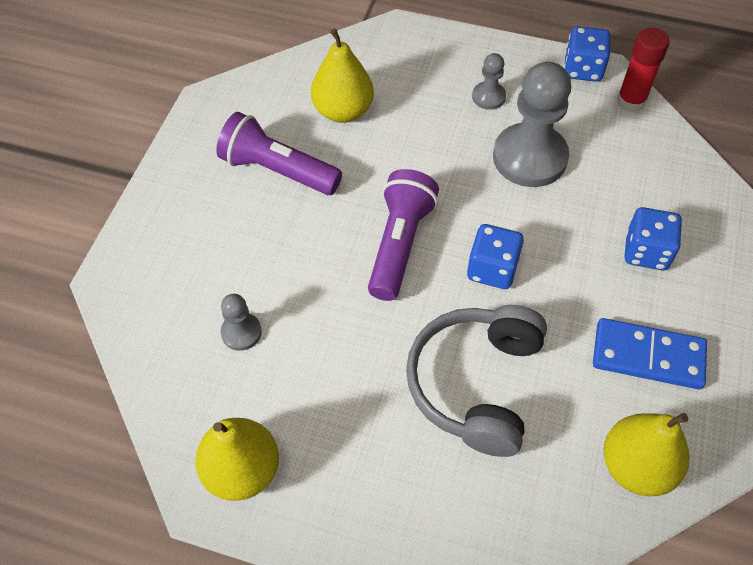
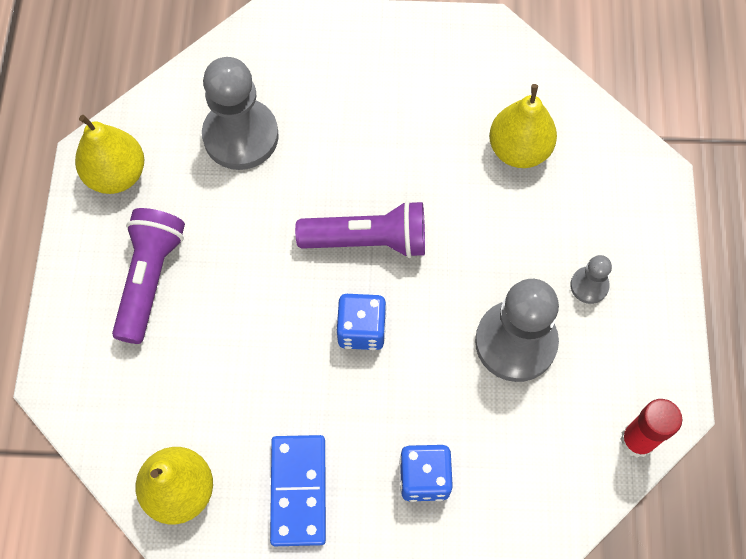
camera: 75 degrees right, 10 degrees up
purple flashlight [216,112,342,195] -> purple flashlight moved to [112,208,185,344]
grey pawn [221,294,262,351] -> grey pawn [202,57,279,170], size x2.10
grey headphones [406,305,547,457] -> none
blue dice [564,26,611,82] -> none

